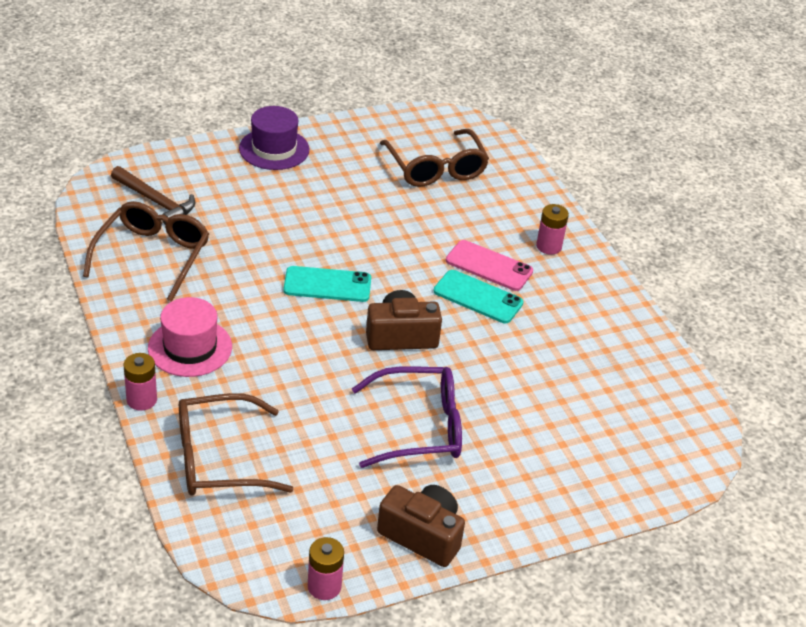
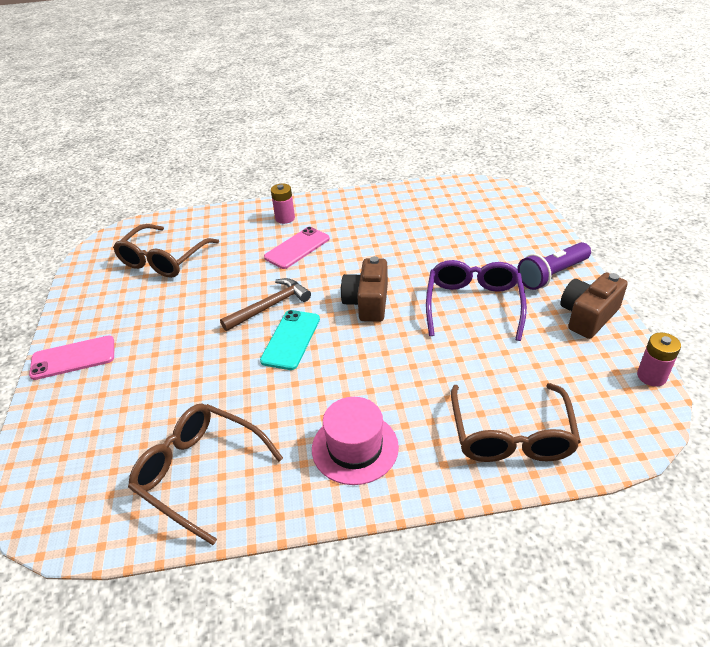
camera: 70 degrees left, 0 degrees up
brown hammer [111,166,195,225] -> brown hammer moved to [220,278,311,331]
pink battery [124,353,157,411] -> none
purple hat [239,106,309,170] -> pink phone [29,336,114,380]
brown glasses [380,129,489,187] -> brown glasses turned 120 degrees clockwise [113,224,219,278]
turquoise phone [433,270,524,323] -> none
none -> purple flashlight [517,242,591,290]

